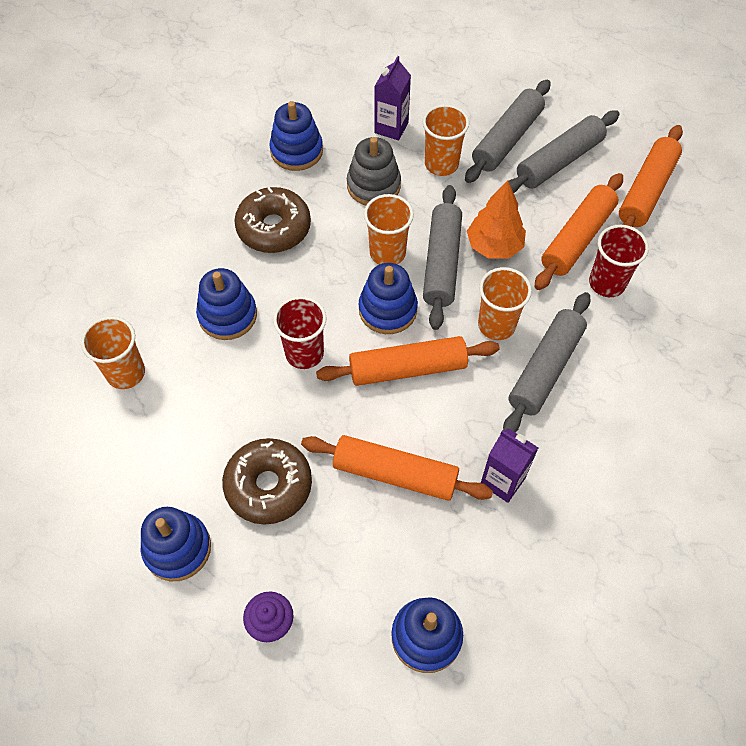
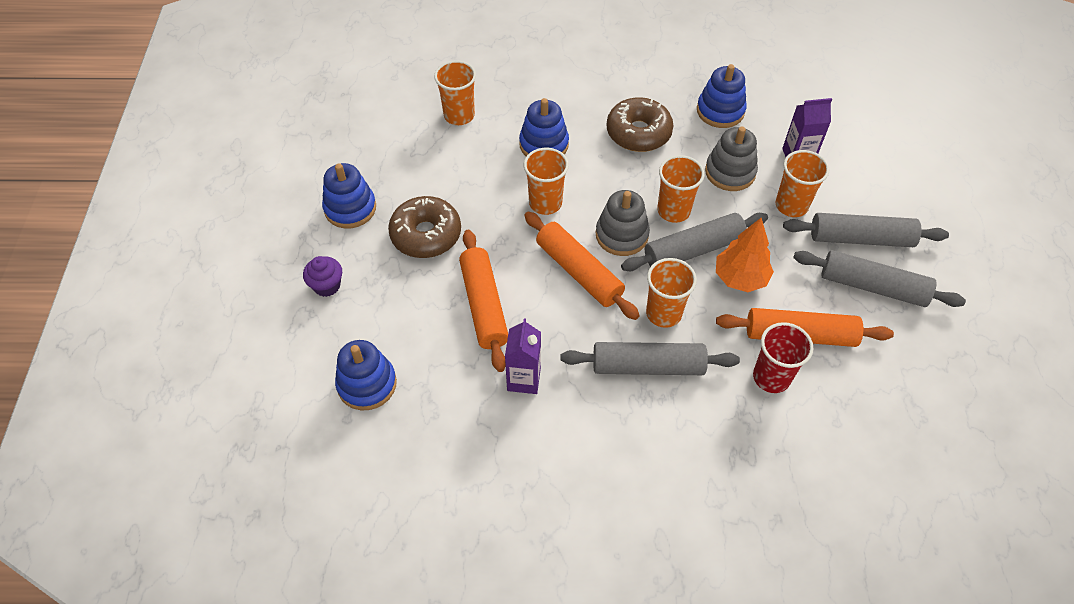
camera: 60 degrees right, 5 degrees down
red cup [273,296,327,369] -> orange cup [524,148,569,215]
blue stacking toy [359,263,418,334] -> grey stacking toy [596,190,650,256]
orange rolling pin [619,125,683,227] -> none

